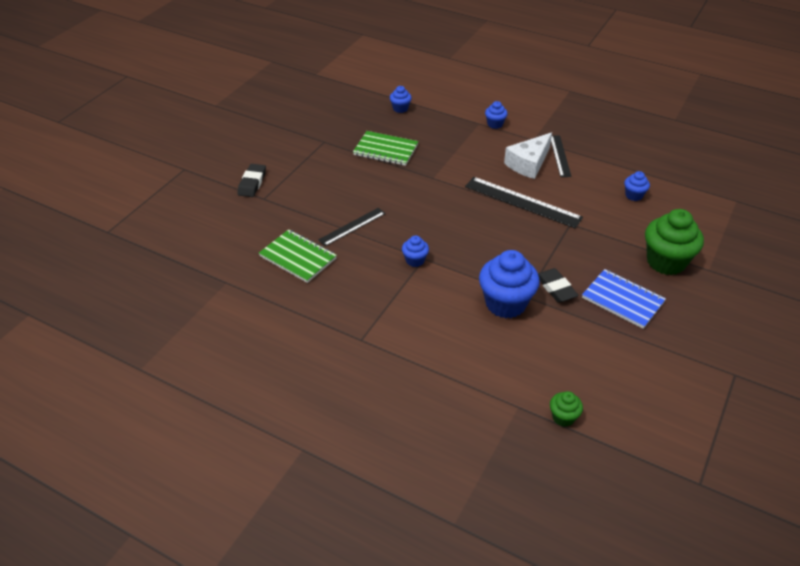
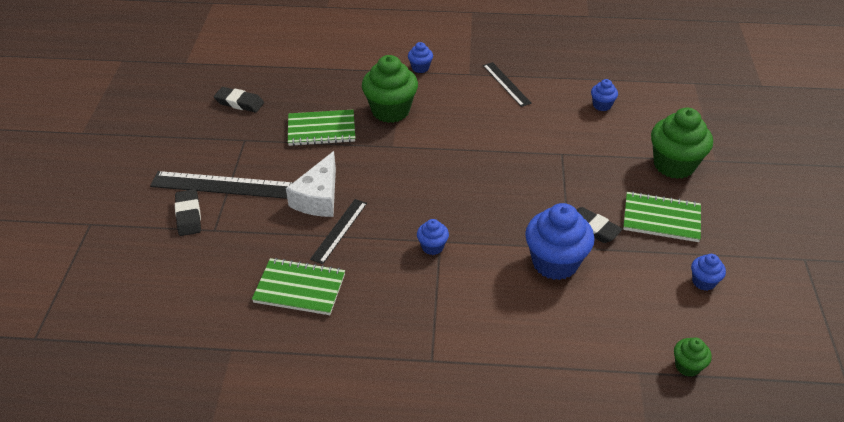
camera: 25 degrees left, 0 degrees up
blue cupcake [390,86,412,113] -> blue cupcake moved to [691,254,726,291]
black ruler [465,177,583,228] -> black ruler moved to [150,171,293,199]
white cheese [504,132,552,179] -> white cheese moved to [286,151,336,217]
blue notebook [582,269,666,329] -> green notebook [623,191,701,242]
none -> black eraser [214,87,264,113]
none -> green cupcake [362,55,418,123]

